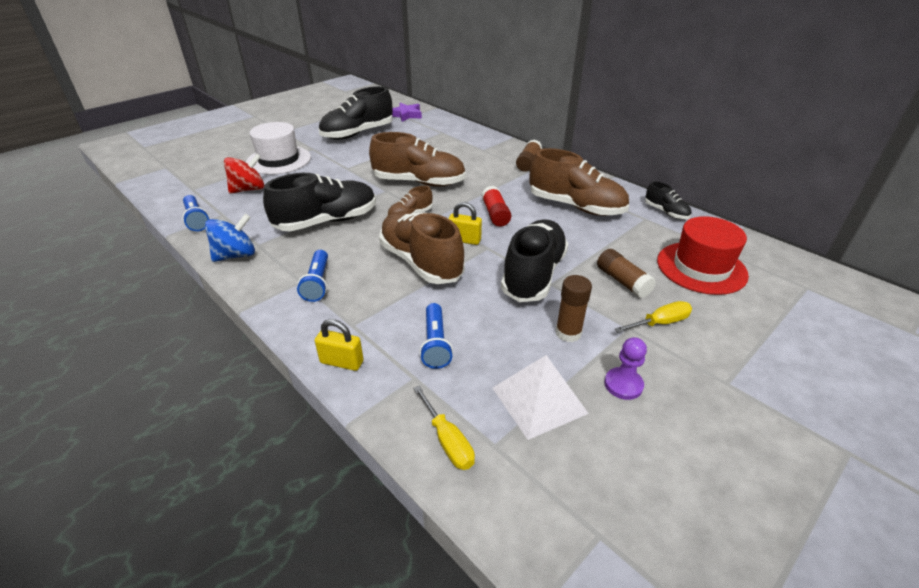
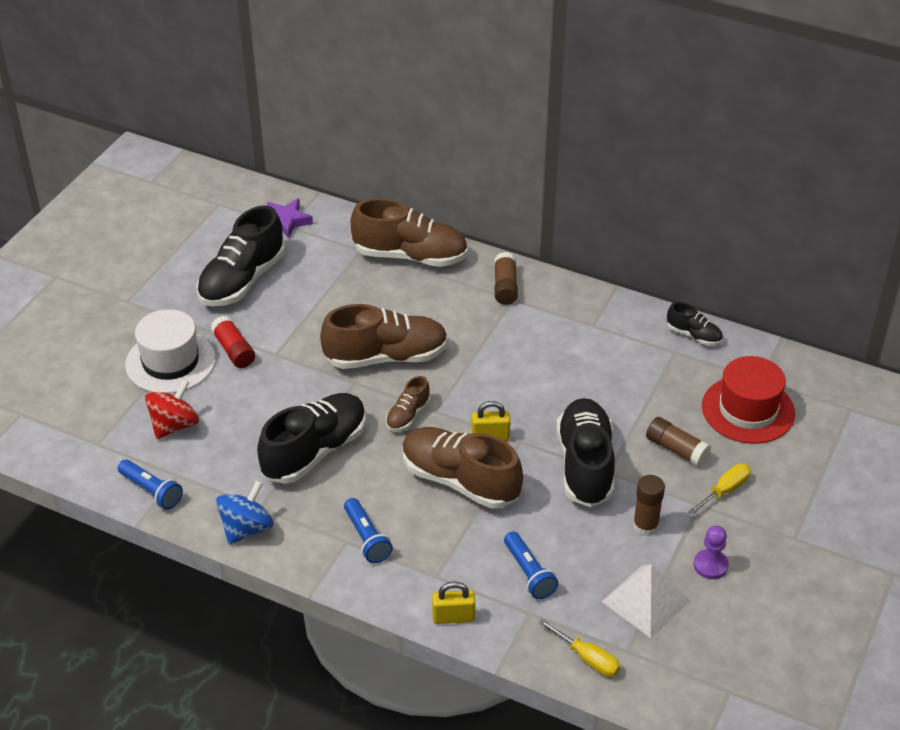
camera: 20 degrees left, 5 degrees up
red glue stick [482,186,511,227] -> red glue stick moved to [210,316,255,368]
brown shoe [530,148,629,216] -> brown shoe moved to [351,198,468,267]

